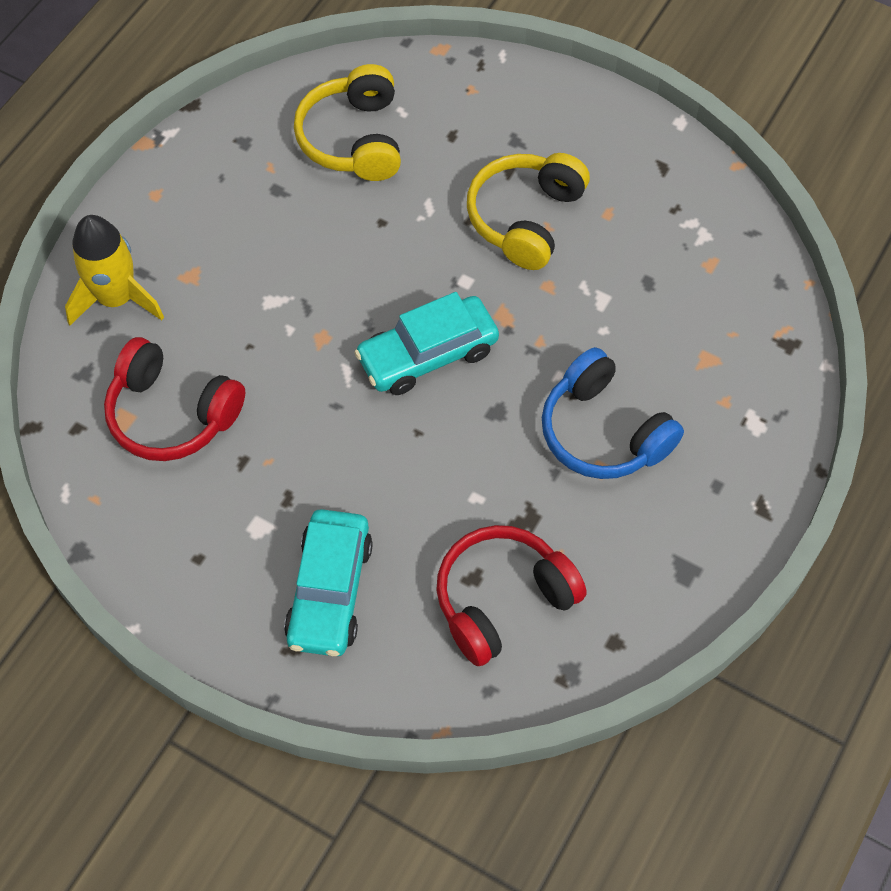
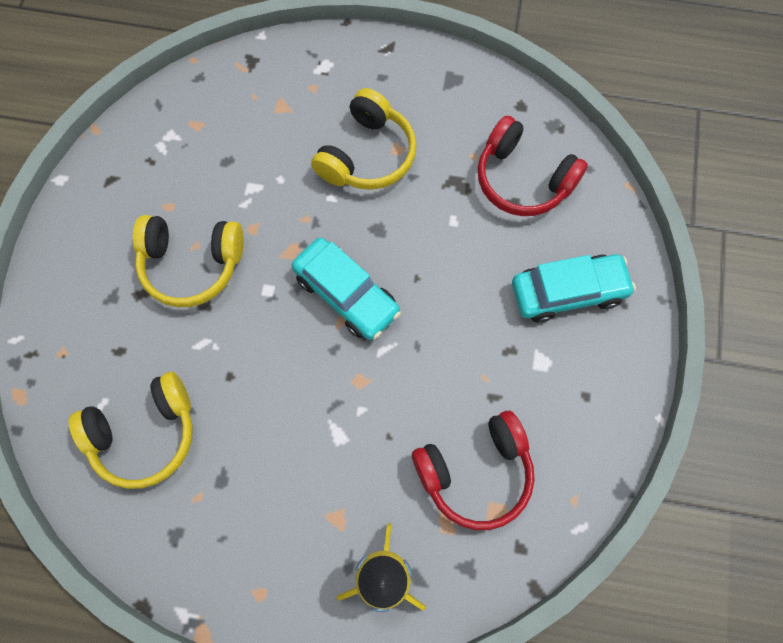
camera: 110 degrees left, 10 degrees up
red headphones [104,337,245,461] -> red headphones turned 60 degrees clockwise [412,411,535,530]
blue headphones [542,347,684,479] -> yellow headphones [311,88,417,190]

